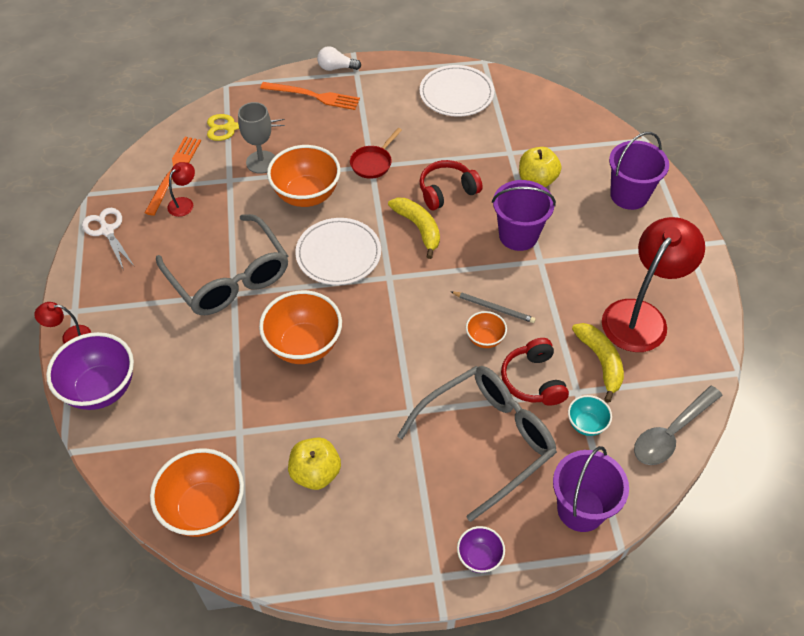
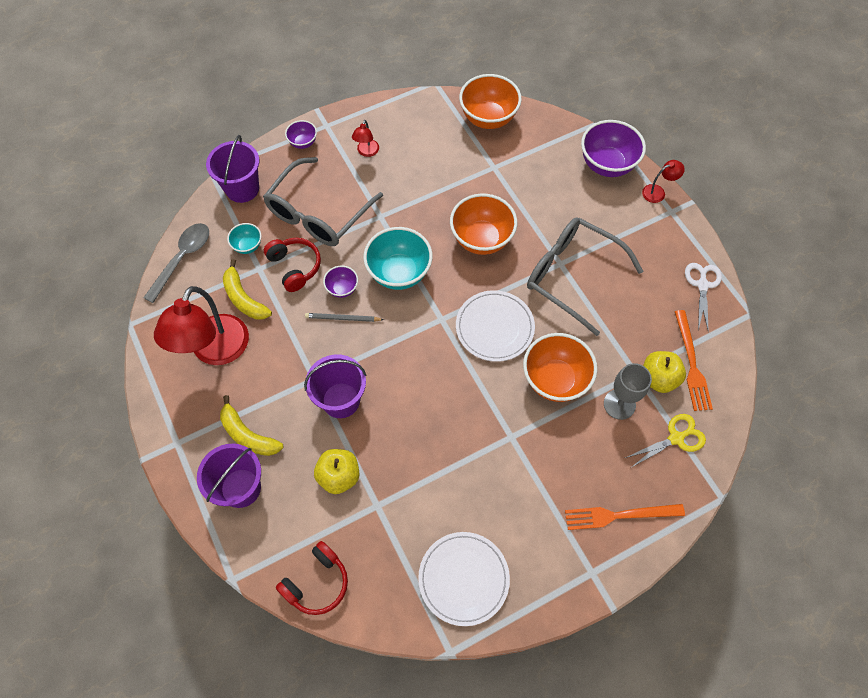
camera: 160 degrees right, 10 degrees up
white scissors [82,208,134,268] -> white scissors turned 120 degrees counterclockwise [685,263,722,333]
red lamp [167,162,195,217] -> red lamp moved to [352,120,379,157]
yellow apple [288,437,341,490] -> yellow apple moved to [643,351,686,393]
white light bulb [317,46,361,71] -> none
red pan [350,128,402,179] -> none
yellow banana [388,198,440,259] -> yellow banana moved to [220,395,283,456]
red headphones [419,160,483,210] -> red headphones moved to [276,541,348,615]
orange bowl [466,311,507,348] -> purple bowl [323,266,358,298]
none -> turquoise bowl [363,227,433,290]

